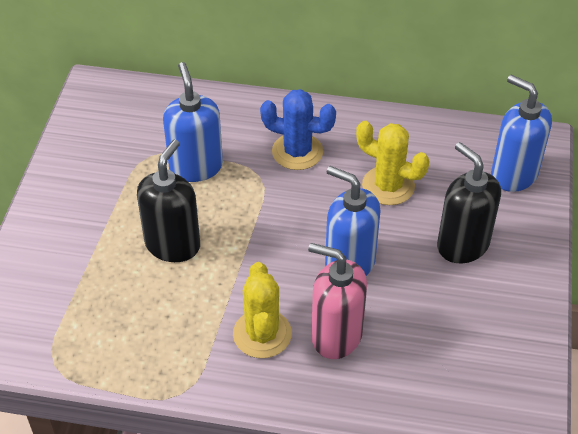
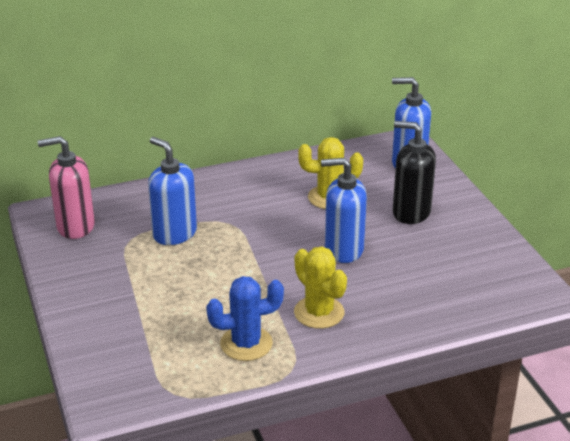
camera: 30 degrees left, 15 degrees down
black soap dispenser [137,140,200,262] -> none
blue cactus [260,89,336,170] -> blue cactus moved to [206,276,284,361]
pink soap dispenser [308,243,367,359] -> pink soap dispenser moved to [38,136,95,239]

